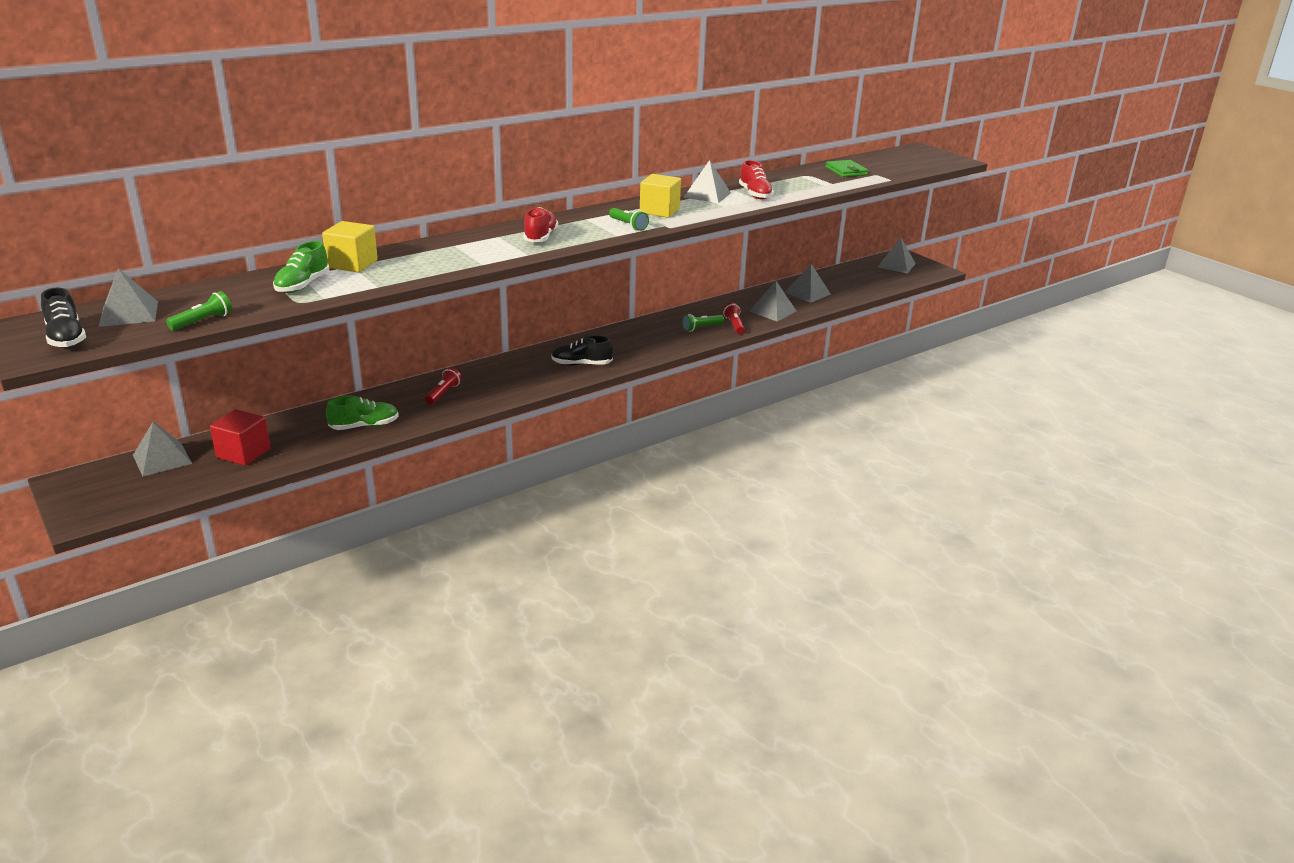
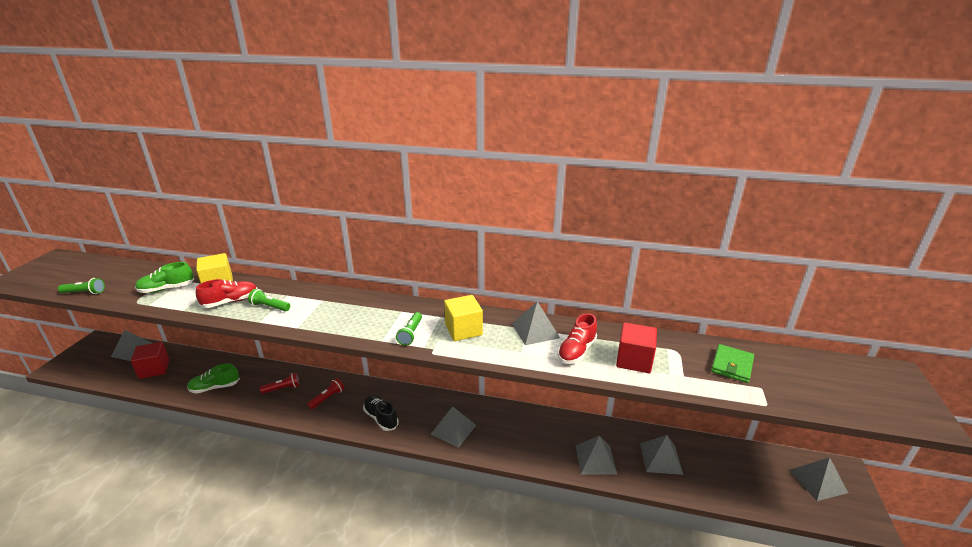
camera: 50 degrees right, 0 degrees up
black shoe [41,288,86,348] -> none
grey pyramid [99,268,158,327] -> grey pyramid moved to [431,407,476,448]
green shoe [326,396,399,430] -> green shoe turned 135 degrees clockwise [187,363,240,394]
red shoe [523,207,558,242] -> red shoe moved to [196,279,257,308]
green flashlight [682,314,724,332] -> green flashlight moved to [248,289,290,311]
red flashlight [723,303,745,334] -> red flashlight moved to [307,378,344,409]
none -> red cube [616,322,657,373]

